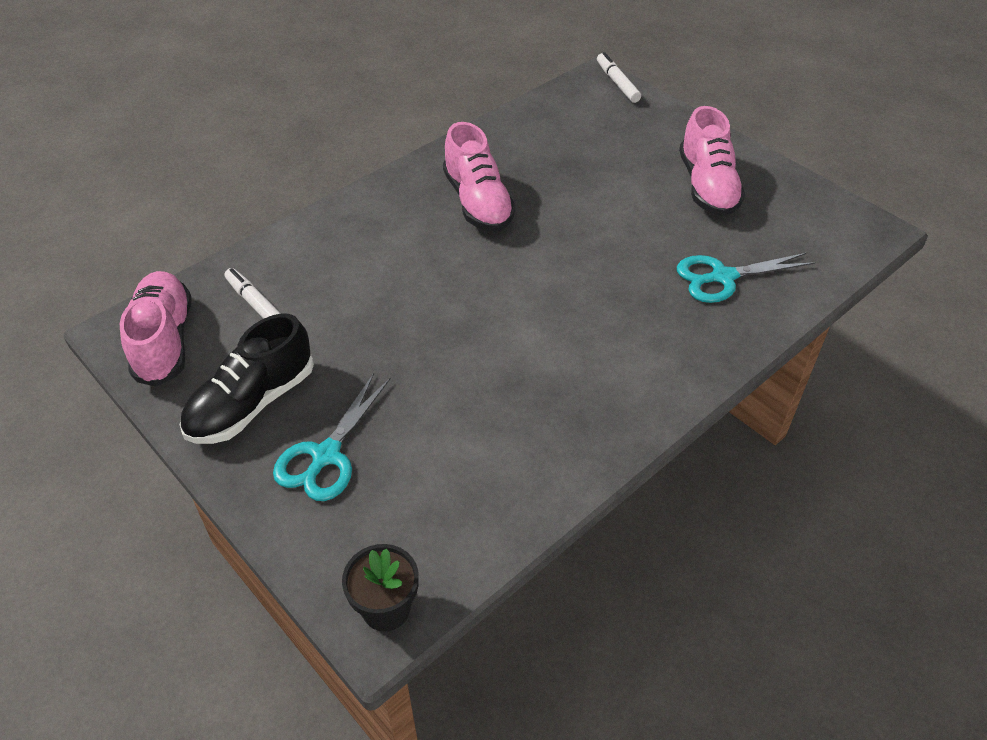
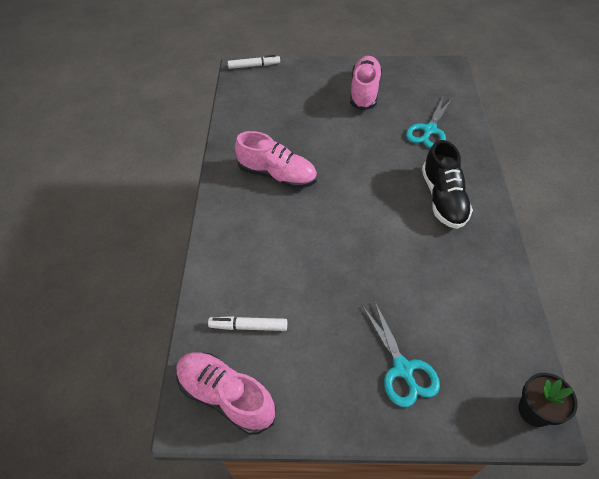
camera: 45 degrees left, 5 degrees up
black shoe [180,313,314,444] -> black shoe moved to [422,140,473,229]
white marker [597,52,641,103] -> white marker turned 150 degrees clockwise [228,55,280,69]
pink shoe [679,106,745,216] -> pink shoe turned 120 degrees counterclockwise [350,56,382,111]

